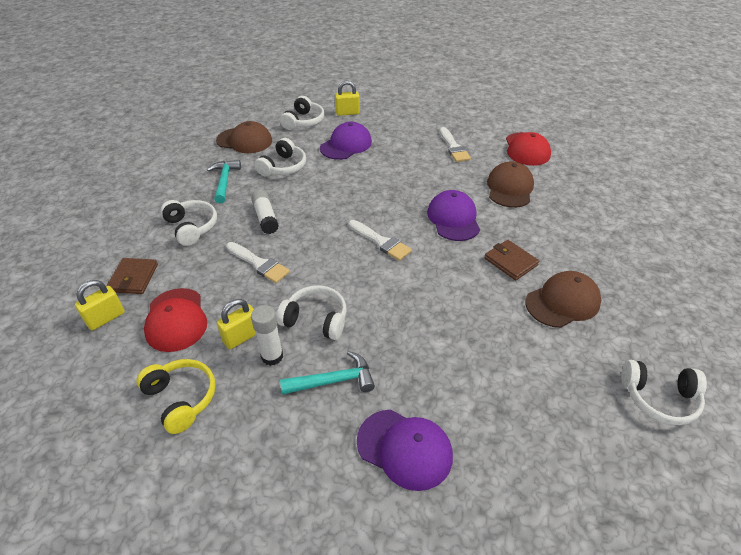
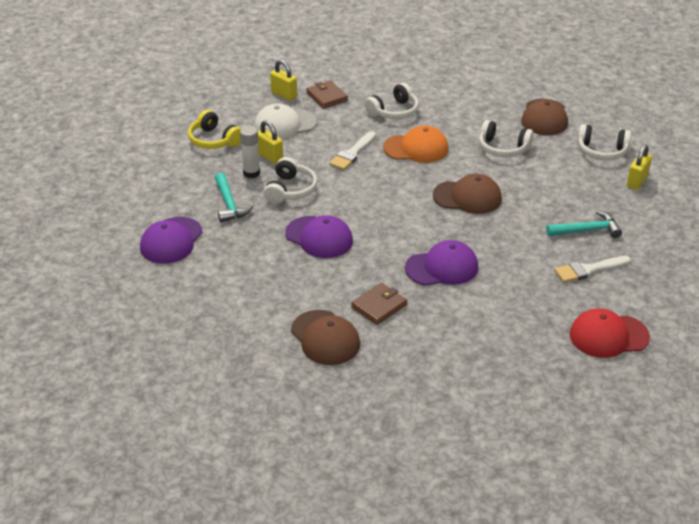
camera: 85 degrees right, 5 degrees down
brown wallet [106,258,158,294] -> brown wallet turned 60 degrees clockwise [306,81,348,109]
yellow headphones [136,359,216,434] -> yellow headphones turned 90 degrees clockwise [188,110,241,149]
red cap [144,288,207,352] -> white cap [254,104,317,139]
turquoise hammer [207,160,241,203] -> turquoise hammer moved to [546,211,622,238]
white glue stick [251,190,279,234] -> orange cap [383,125,449,163]
purple cap [320,122,372,160] -> purple cap moved to [285,215,353,258]
yellow padlock [335,81,360,116] -> yellow padlock turned 45 degrees clockwise [627,144,652,190]
white brush [349,220,412,261] -> none
brown cap [487,161,534,208] -> brown cap moved to [433,174,502,214]
white headphones [621,360,707,425] -> none

